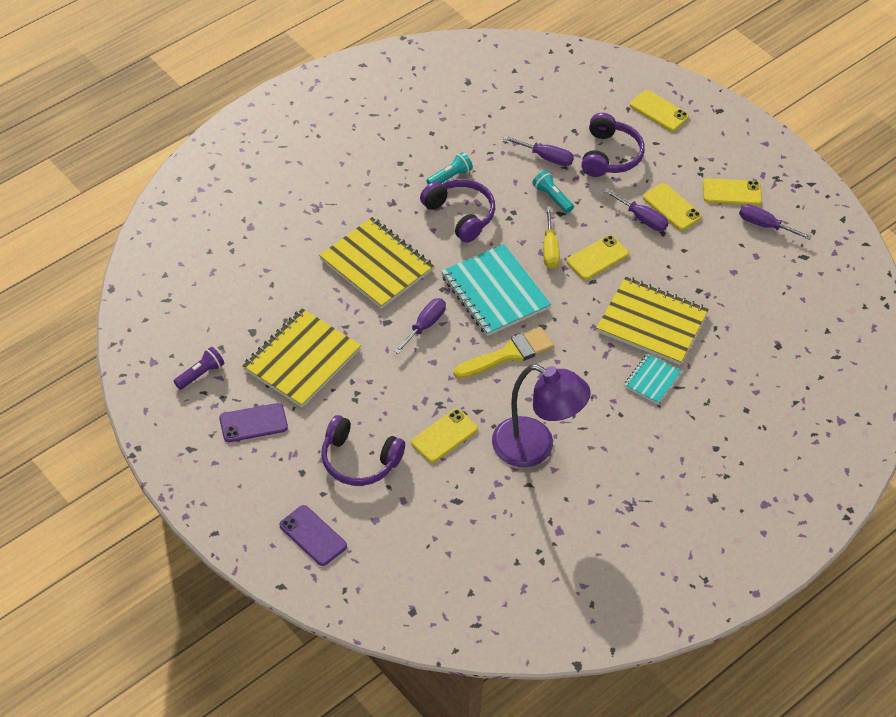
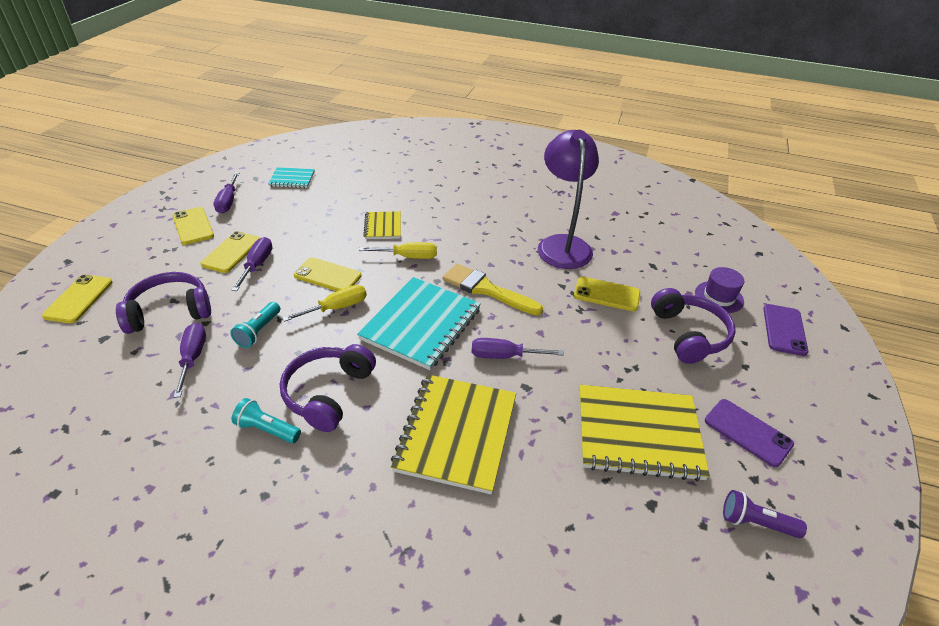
camera: 120 degrees left, 10 degrees down
yellow notebook [596,276,709,365] -> yellow notebook [363,211,401,239], size x0.51
turquoise notebook [624,353,681,404] -> turquoise notebook moved to [268,167,315,188]
none -> yellow screwdriver [359,242,437,259]
none -> purple hat [695,267,744,313]

